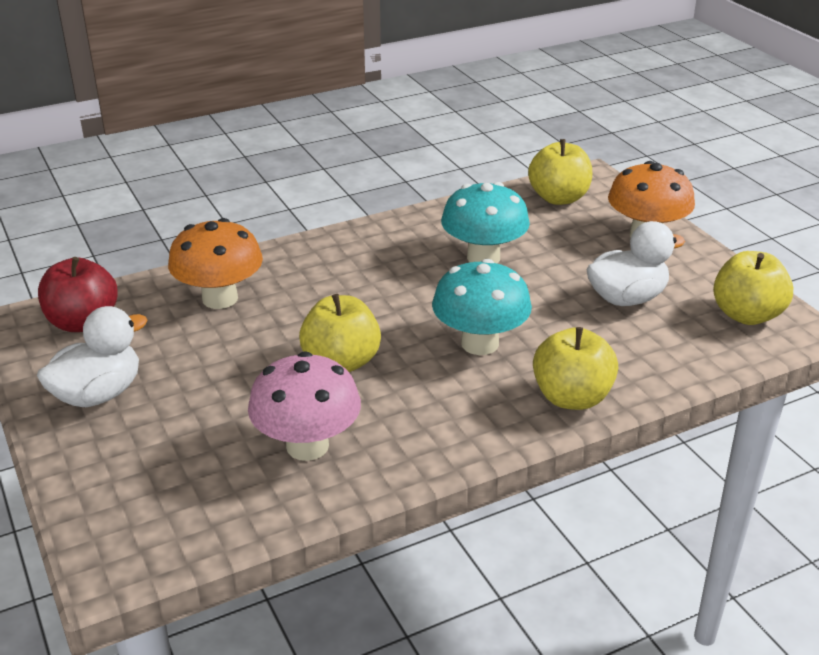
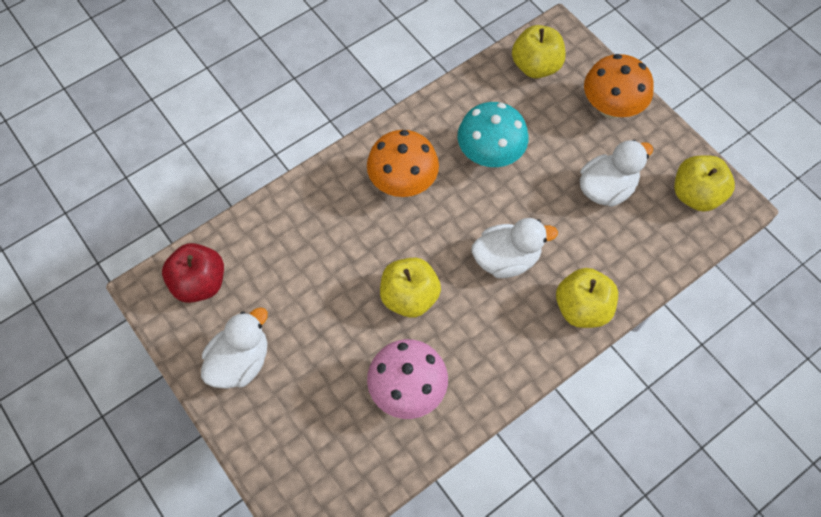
camera: 10 degrees left, 30 degrees up
orange mushroom [168,218,263,309] -> orange mushroom moved to [367,130,439,197]
turquoise mushroom [432,259,532,355] -> white duck [472,218,558,278]

